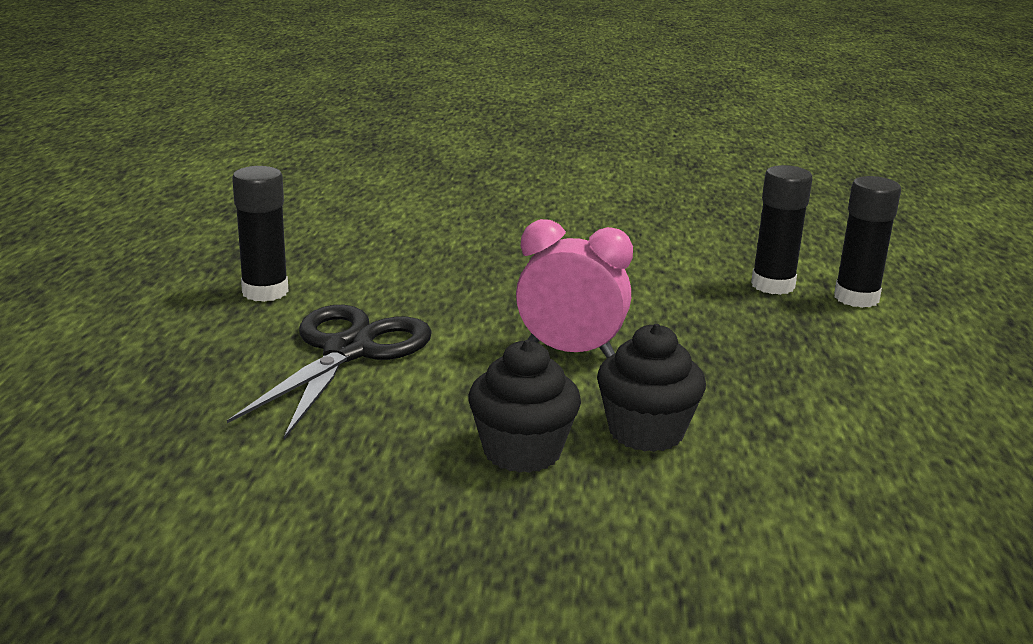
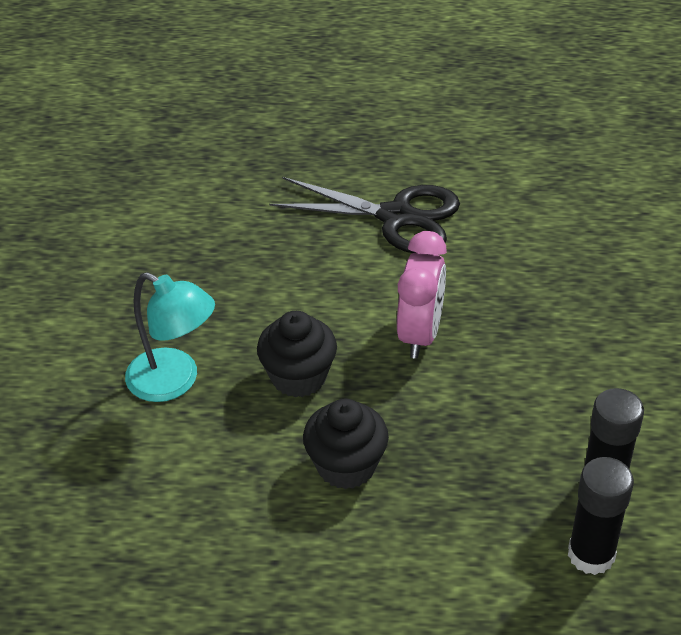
camera: 90 degrees right, 20 degrees up
black glue stick [232,166,289,302] -> none
black cupcake [468,340,581,473] -> black cupcake moved to [303,398,389,489]
none -> turquoise lamp [125,272,215,402]

